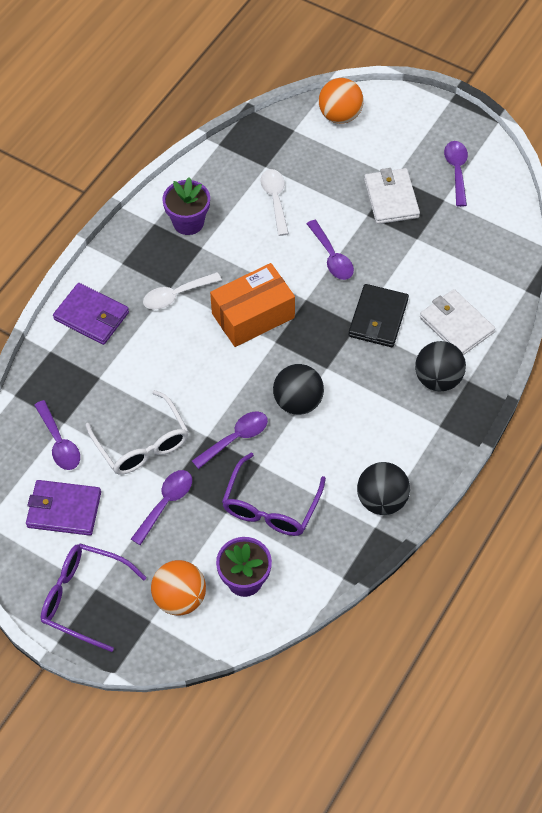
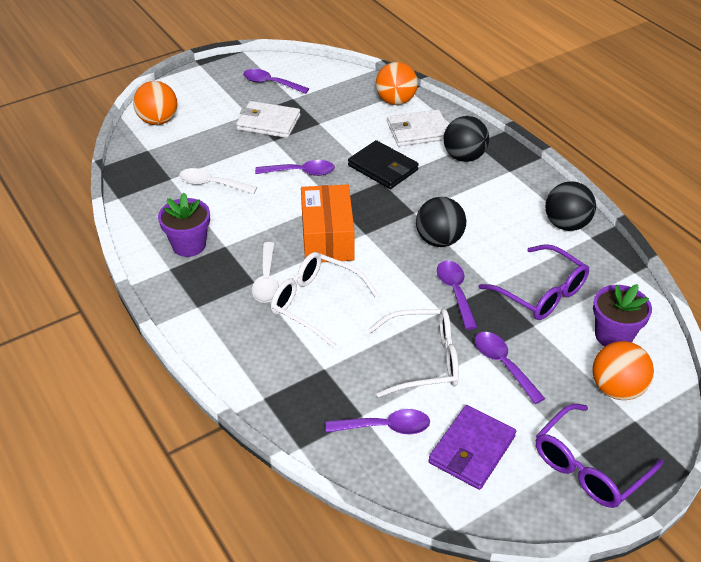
camera: 65 degrees left, 15 degrees down
purple wallet [53,283,129,345] -> none
none -> white glasses [271,252,378,348]
none -> orange ball [376,62,418,105]

